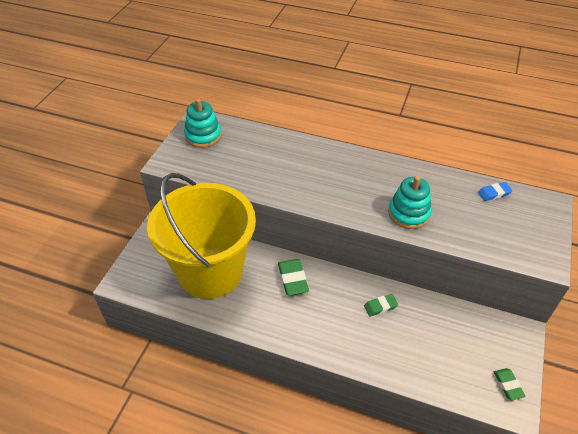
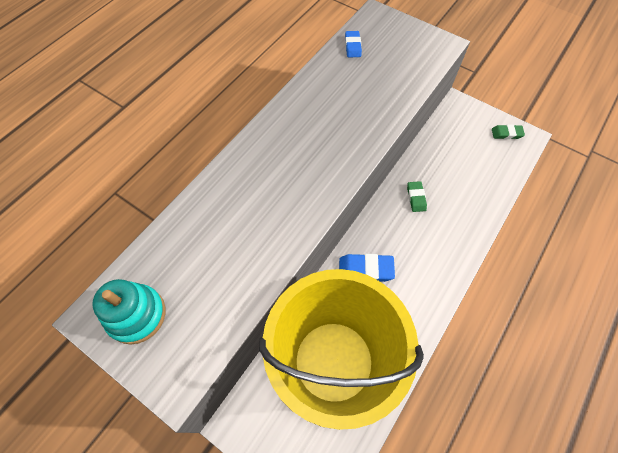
camera: 75 degrees left, 15 degrees up
green eraser [278,259,309,296] -> blue eraser [339,254,395,282]
turquoise stacking toy [388,176,432,229] -> none

